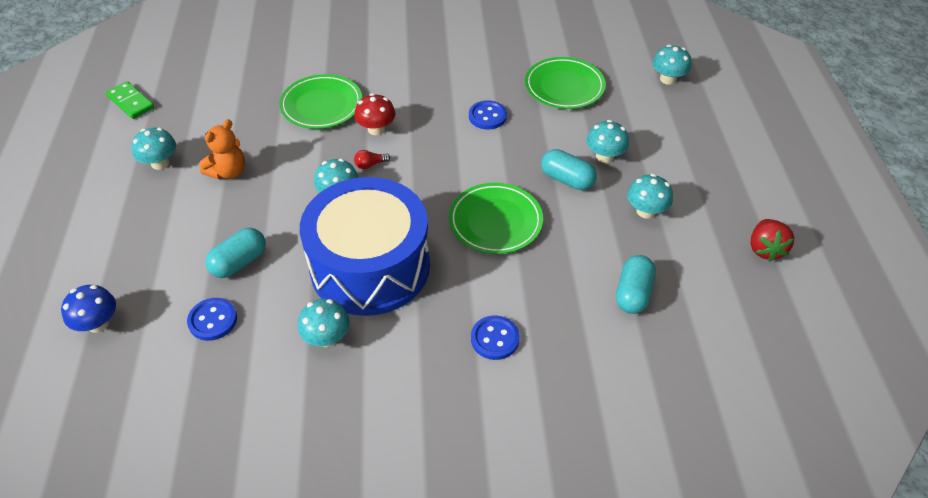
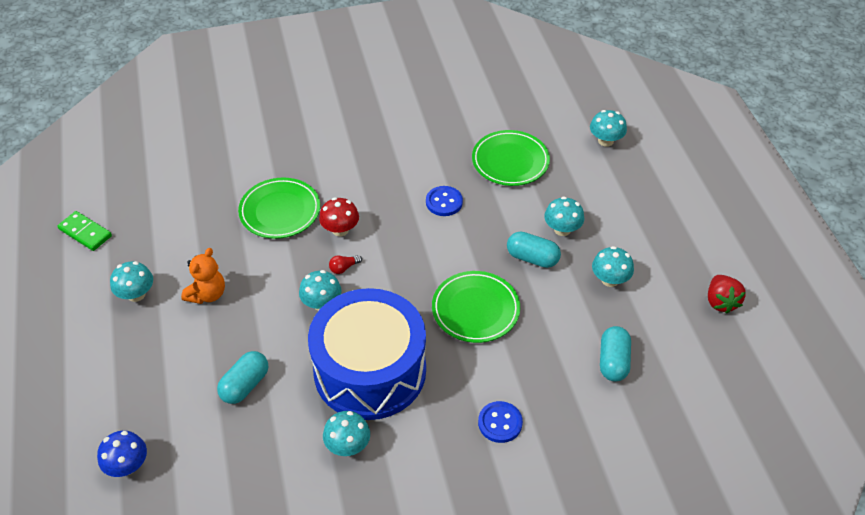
camera: 10 degrees left, 0 degrees up
blue button [187,298,237,341] -> none

